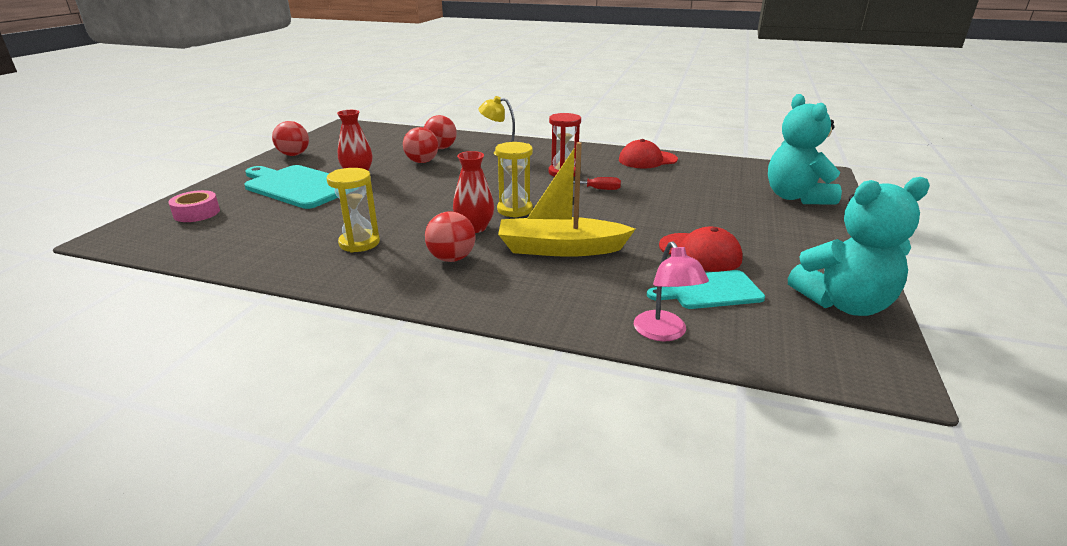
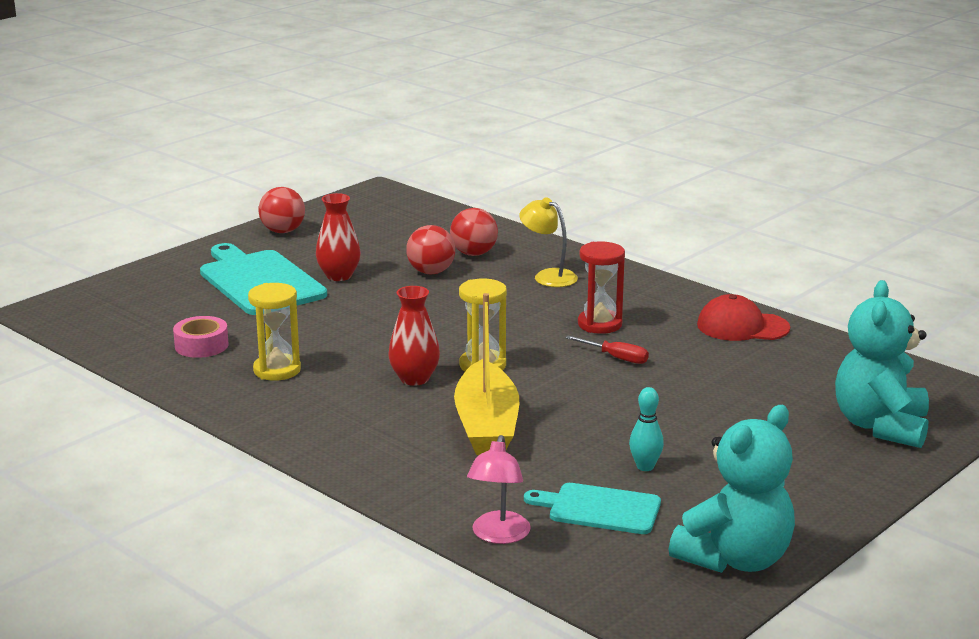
camera: 25 degrees right, 5 degrees down
pink tape [168,190,220,222] -> pink tape moved to [173,316,229,358]
red ball [425,211,475,262] -> none
yellow boat [498,142,636,257] -> yellow boat turned 120 degrees counterclockwise [454,293,519,455]
red cap [659,226,743,272] -> turquoise bowling pin [629,387,664,471]
turquoise teddy bear [788,177,930,316] -> turquoise teddy bear turned 60 degrees counterclockwise [669,405,795,573]

